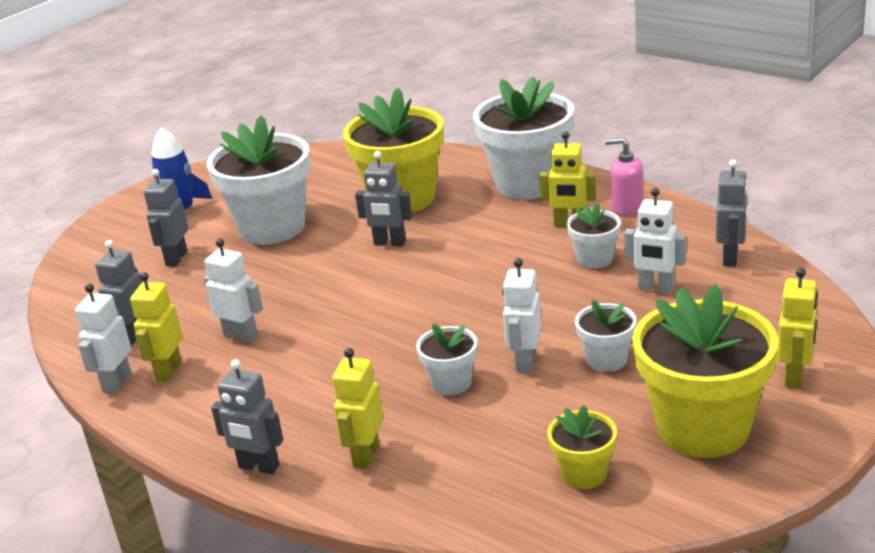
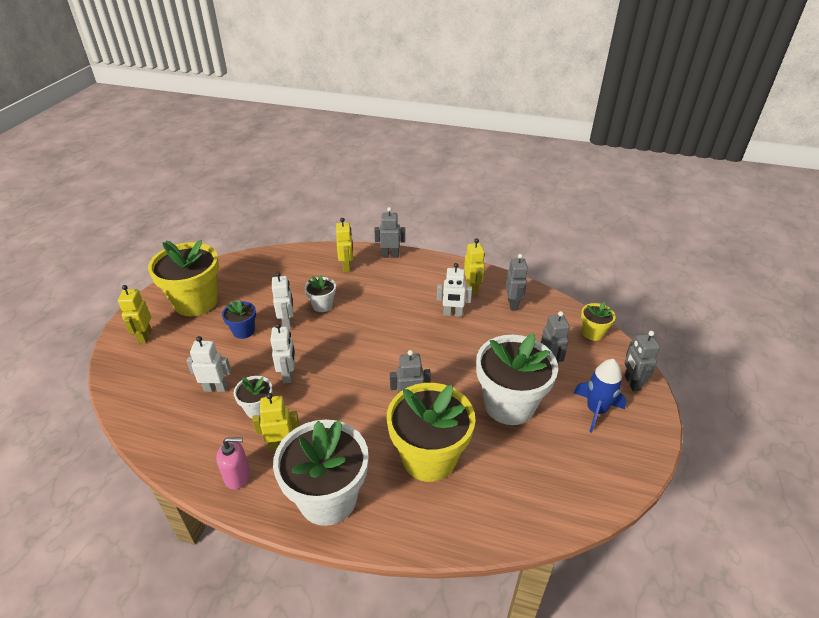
camera: 155 degrees right, 10 degrees up
white robot [75,284,131,394] -> white robot moved to [270,323,295,383]
yellow flower pot [547,405,617,489] -> yellow flower pot moved to [581,302,616,341]
white flower pot [575,299,637,372] -> blue flower pot [222,300,256,339]
grey robot [716,159,748,267] -> grey robot moved to [624,331,660,391]

